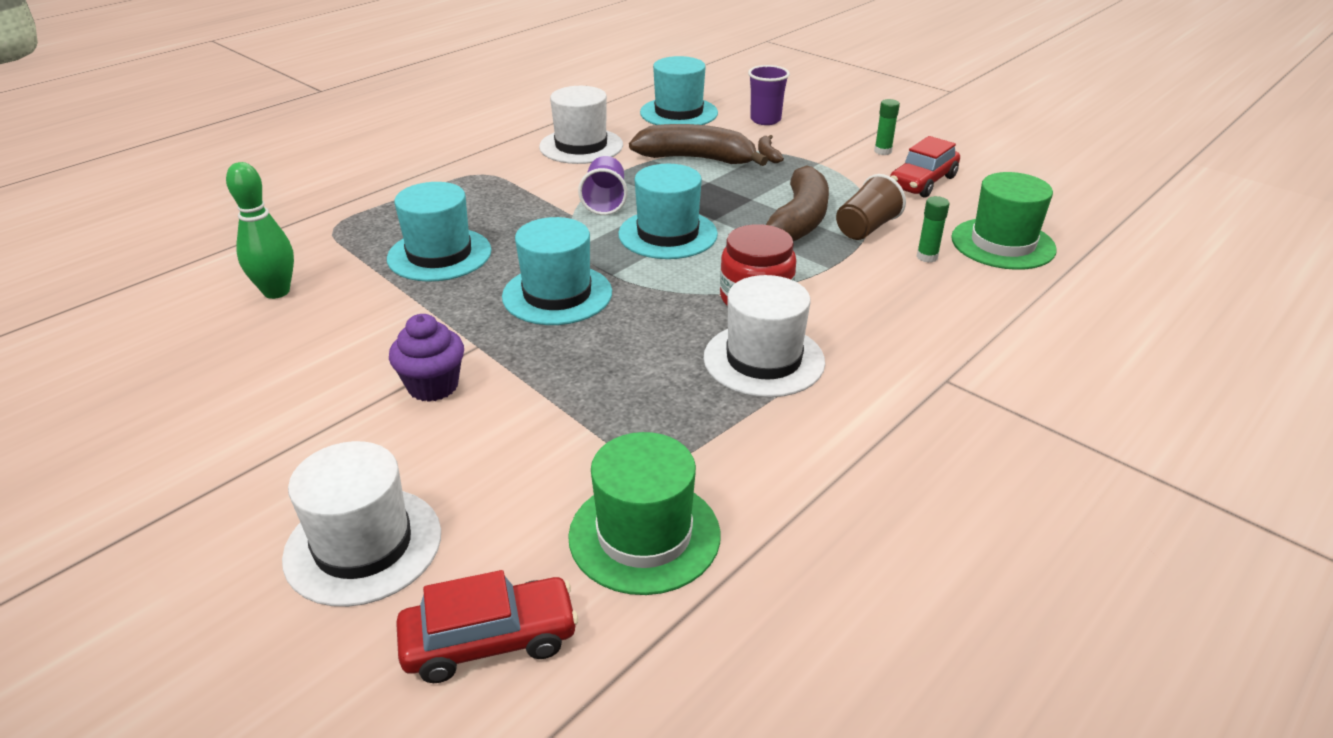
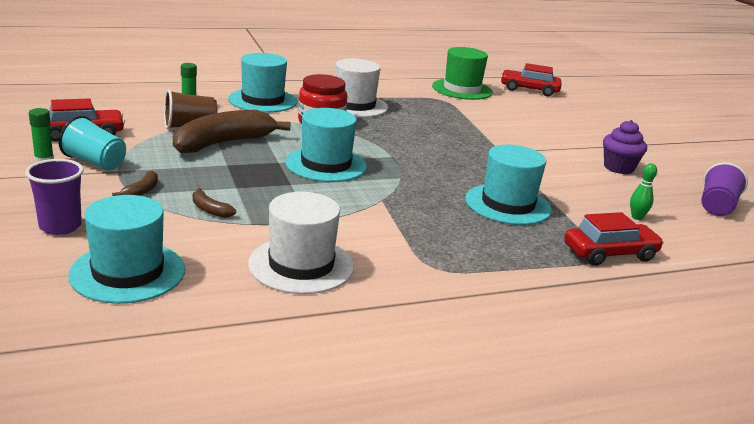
camera: 155 degrees left, 10 degrees down
green bowling pin [226,162,294,299] -> green bowling pin [630,163,657,220], size x0.54
white hat [282,441,441,607] -> none
purple cupcake [389,314,464,402] -> purple cupcake moved to [603,120,647,174]
turquoise hat [502,217,612,325] -> turquoise hat moved to [228,53,297,113]
purple cup [578,156,628,215] -> purple cup moved to [701,162,748,216]
brown banana [629,124,768,166] -> brown banana [193,188,236,218], size x0.42
green hat [951,172,1057,270] -> none
none -> turquoise cup [59,116,126,171]
none -> red car [564,212,664,266]

